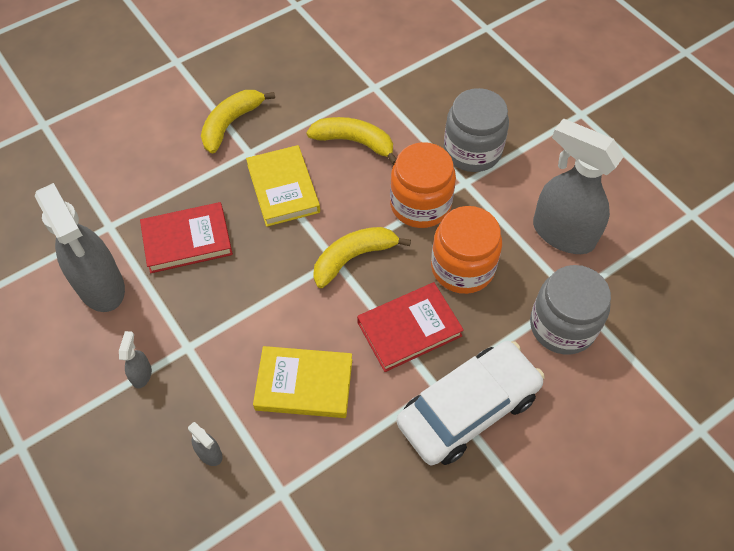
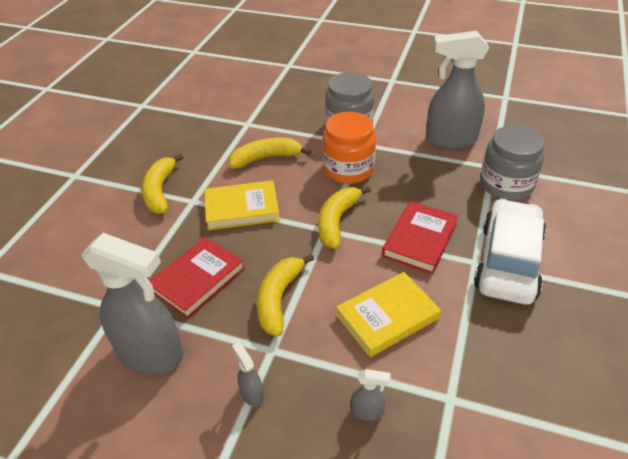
camera: 35 degrees left, 15 degrees down
yellow book [246,145,320,227] -> yellow book turned 45 degrees counterclockwise [204,180,280,230]
orange jar [431,206,502,294] -> none
none -> yellow banana [257,254,314,336]

